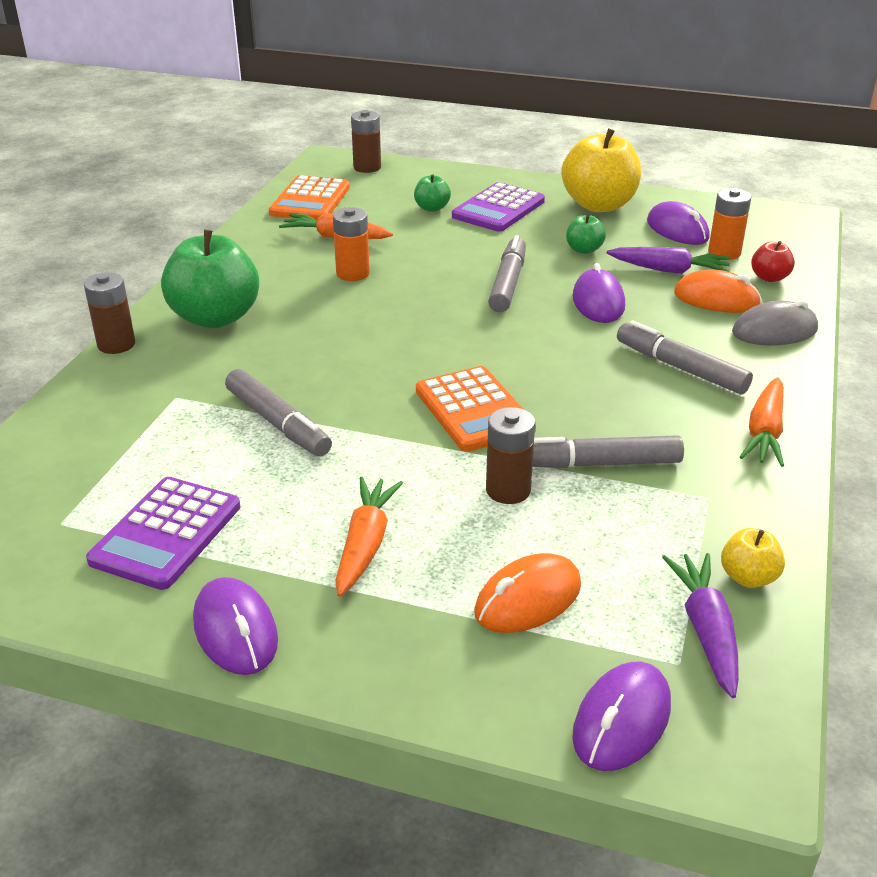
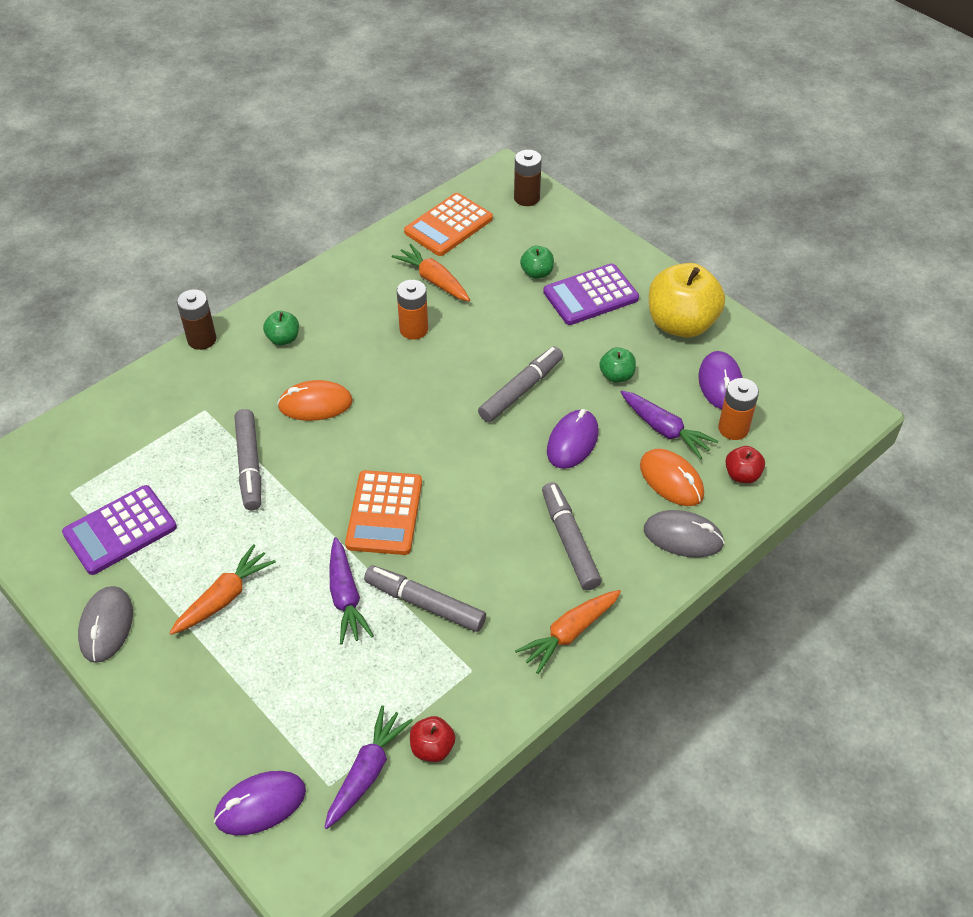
camera: 30 degrees right, 15 degrees up
green apple [161,230,259,328] -> green apple [263,311,299,345], size x0.47
purple mouse [193,577,278,675] -> grey mouse [78,586,133,663]
orange mouse [474,553,581,633] -> orange mouse moved to [277,380,353,421]
brown battery [486,407,535,504] -> purple carrot [329,537,374,644]
yellow apple [721,528,785,588] -> red apple [410,716,455,762]

